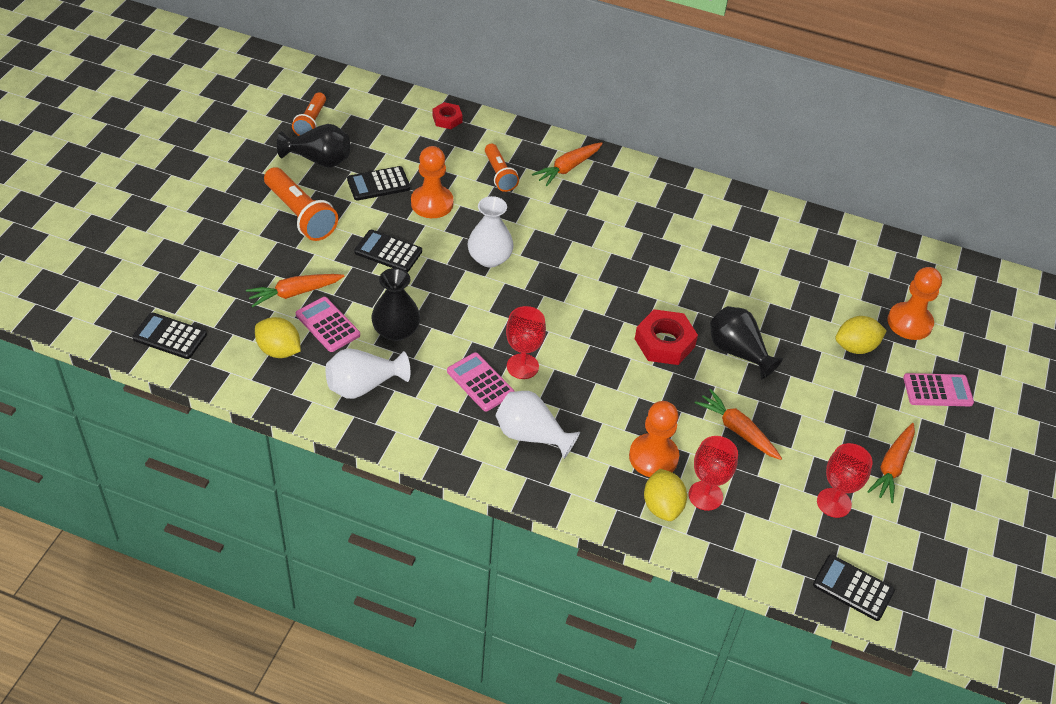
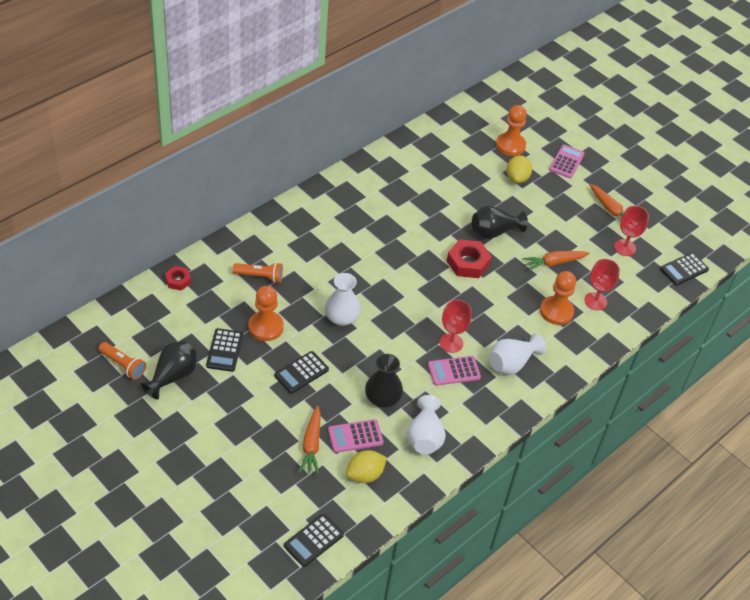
camera: 65 degrees left, 0 degrees up
orange flashlight [264,167,338,241] -> none
orange carrot [532,142,603,186] -> none
yellow lemon [644,469,687,521] -> none

